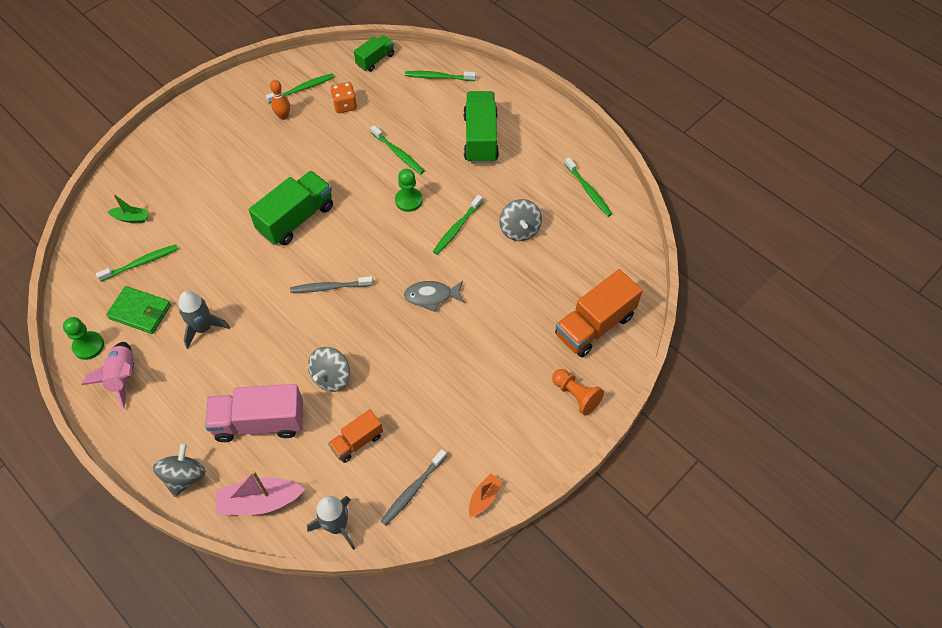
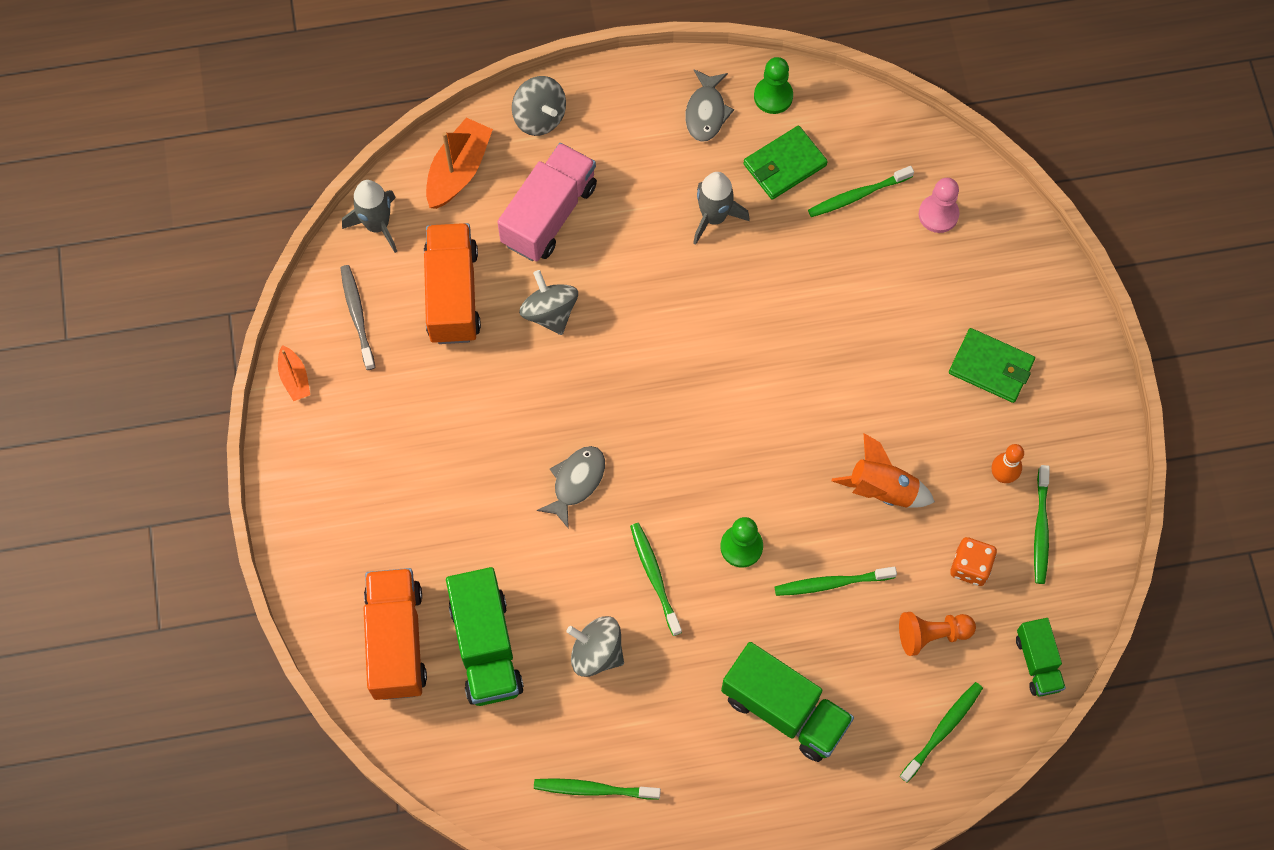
camera: 125 degrees right, 10 degrees up
pink rocket [81,342,134,409] -> grey fish [685,69,734,142]
green toothbrush [96,244,178,282] -> green toothbrush turned 60 degrees clockwise [808,166,914,217]
green boat [107,194,149,223] -> pink pawn [918,178,960,233]
pink boat [216,471,305,515] -> orange boat [426,118,493,209]
green truck [249,171,333,245] -> green truck moved to [446,567,524,706]
grey toothbrush [290,276,373,293] -> none
orange truck [328,409,383,463] -> orange truck [424,223,481,344], size x1.75
orange pawn [552,369,604,415] -> orange pawn moved to [899,612,976,656]
none -> orange rocket [832,433,935,507]
none -> green wallet [949,328,1035,403]

